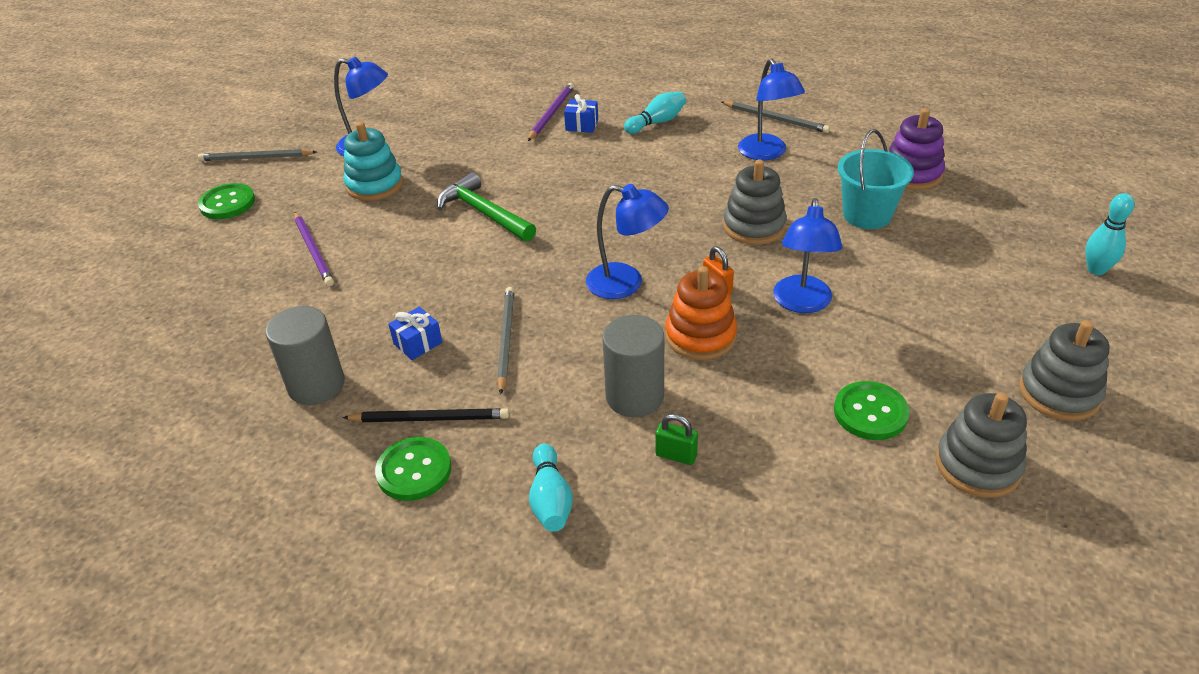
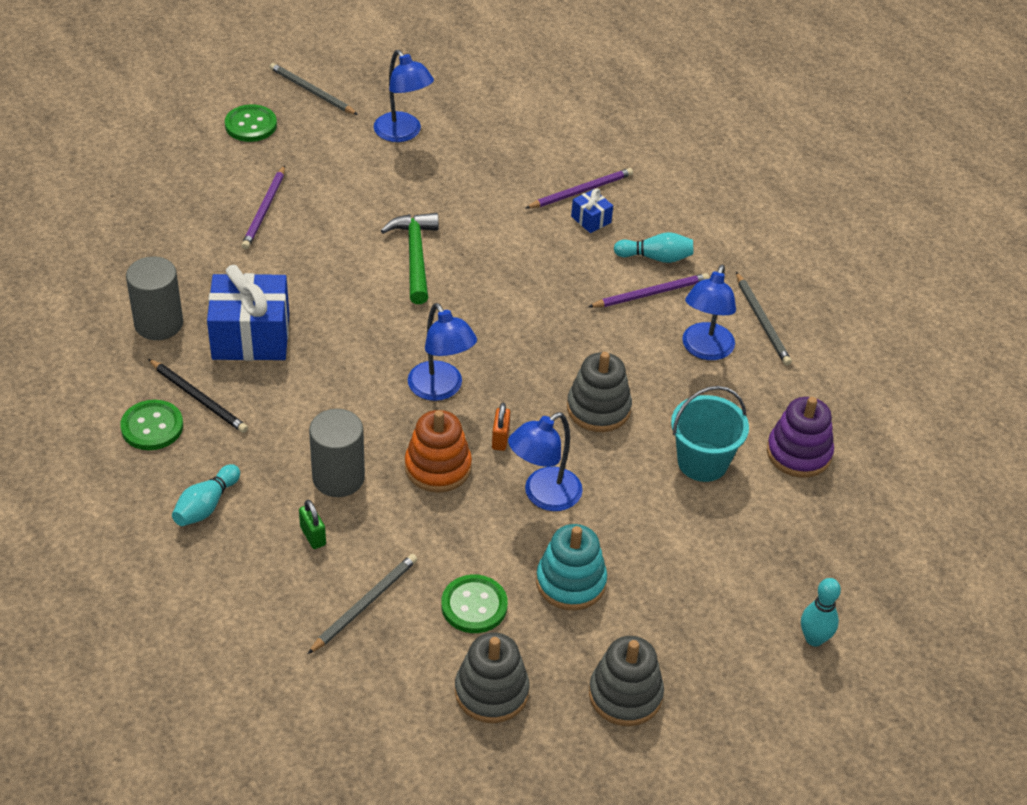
camera: 35 degrees right, 5 degrees up
turquoise stacking toy [343,122,403,201] -> turquoise stacking toy moved to [536,524,607,610]
blue gift [388,307,442,360] -> blue gift [207,265,289,361], size x2.20
grey pencil [497,287,514,394] -> grey pencil moved to [308,554,417,654]
none -> purple pencil [588,273,709,308]

